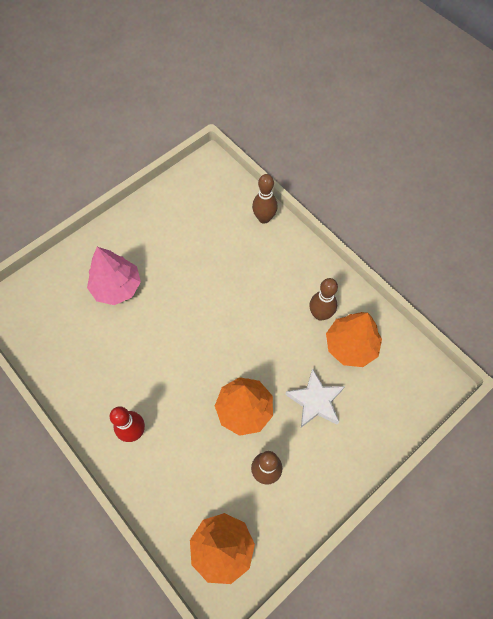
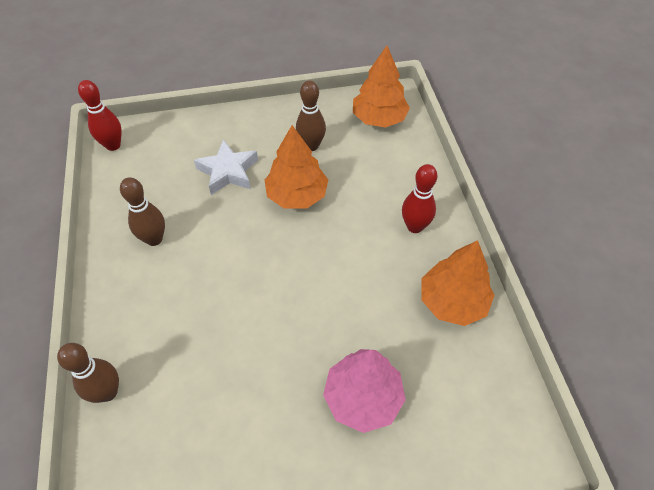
camera: 150 degrees left, 10 degrees down
orange tree [326,312,382,367] -> orange tree moved to [421,240,495,326]
none -> red bowling pin [78,80,122,151]

